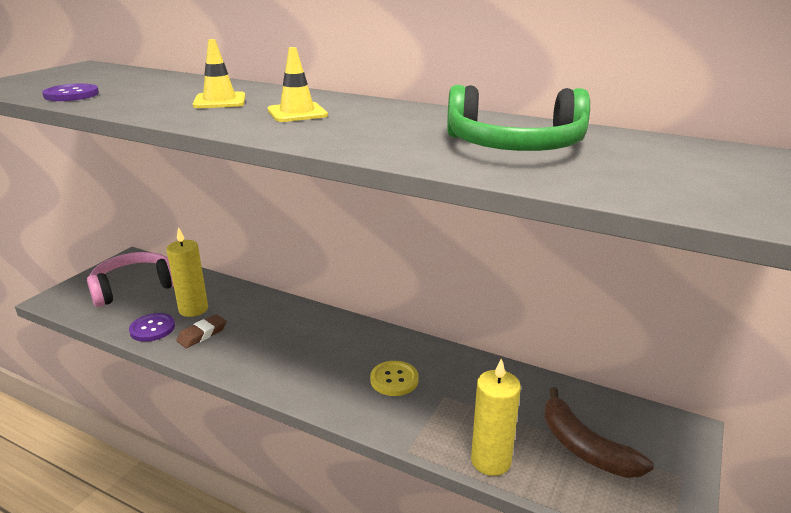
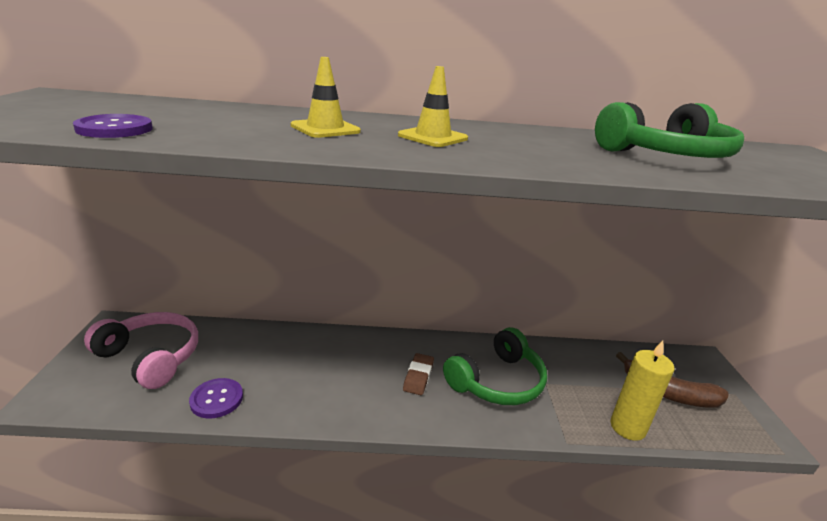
camera: 30 degrees left, 0 degrees up
pink headphones [87,252,174,307] -> pink headphones turned 90 degrees clockwise [84,312,198,389]
yellow candle [166,227,208,317] -> none
brown eraser [176,315,226,348] -> brown eraser moved to [403,353,434,395]
yellow button [370,361,419,396] -> green headphones [443,327,547,405]

